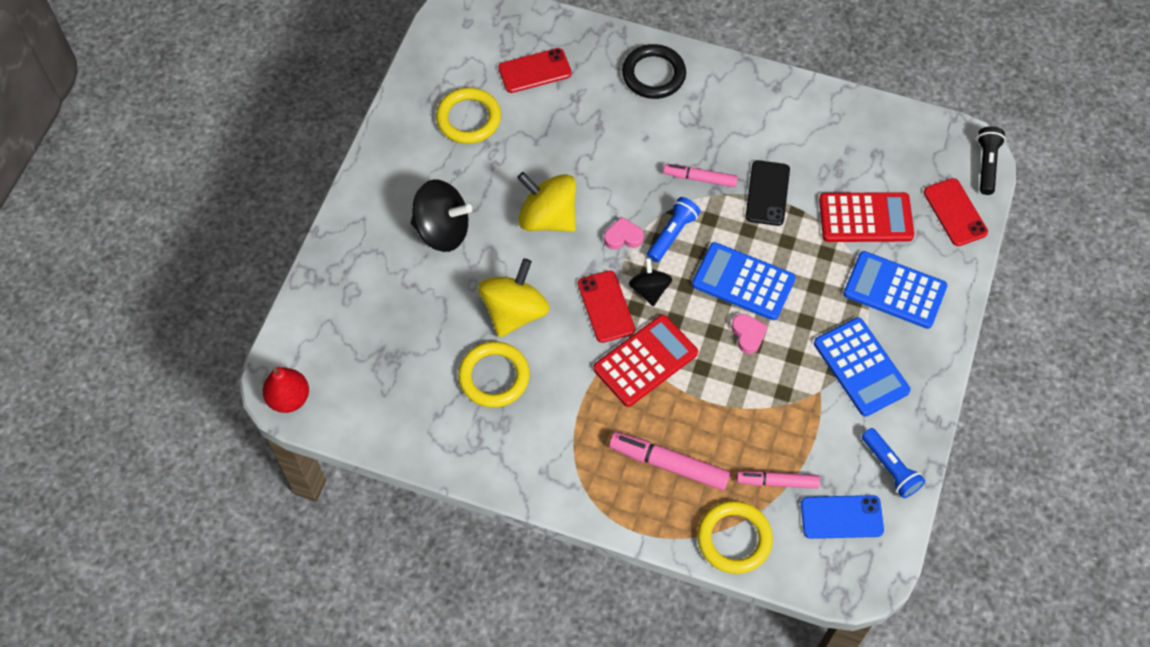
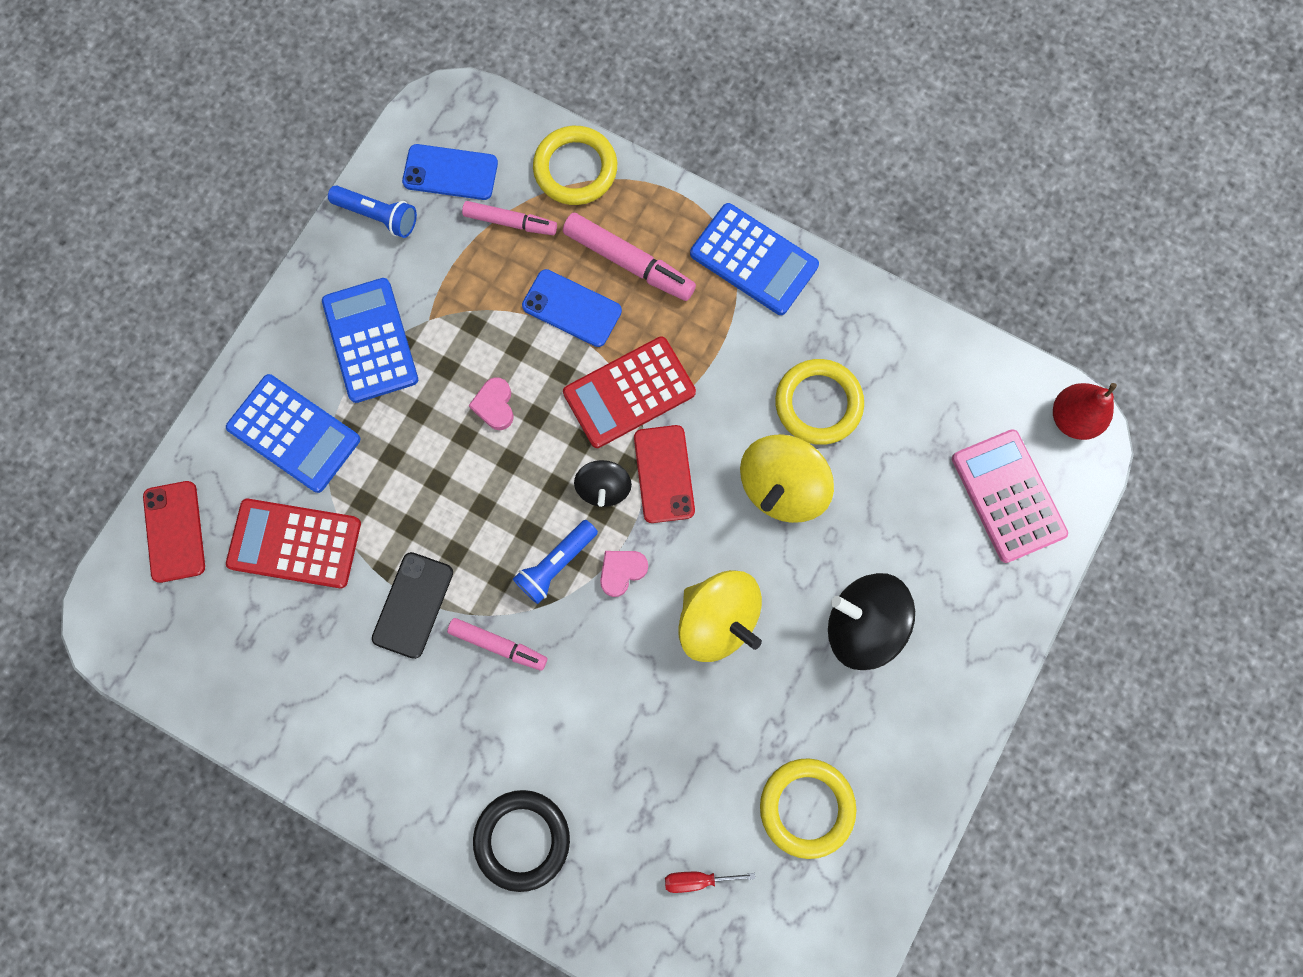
camera: 170 degrees left, 15 degrees up
red phone [498,48,572,93] -> red screwdriver [665,872,755,893]
pink heart [604,217,644,250] -> pink heart turned 135 degrees clockwise [600,551,648,597]
blue calculator [692,242,796,320] -> blue calculator moved to [690,203,819,315]
blue flashlight [862,428,925,498] -> blue flashlight turned 135 degrees clockwise [328,186,417,238]
black flashlight [977,126,1006,195] -> none
none -> blue phone [522,269,622,347]
none -> pink calculator [952,429,1068,563]

